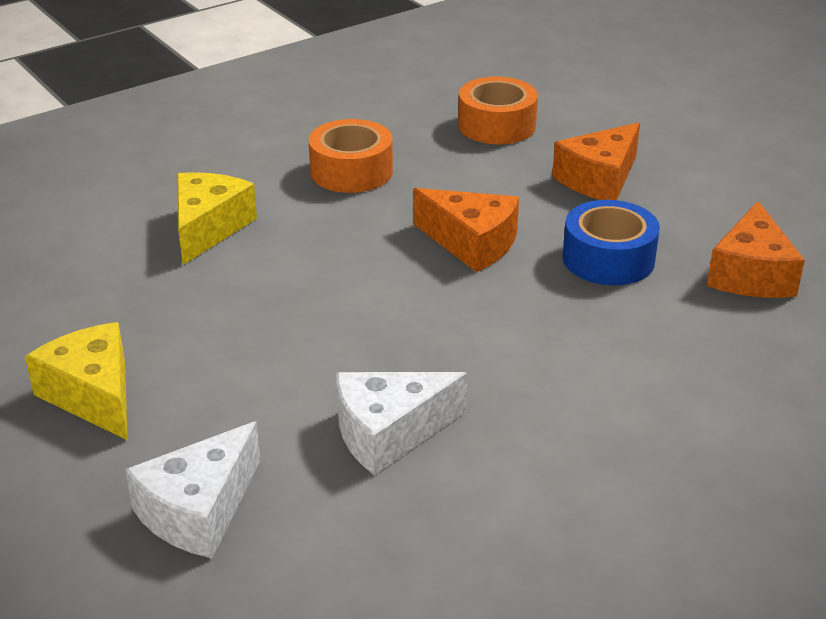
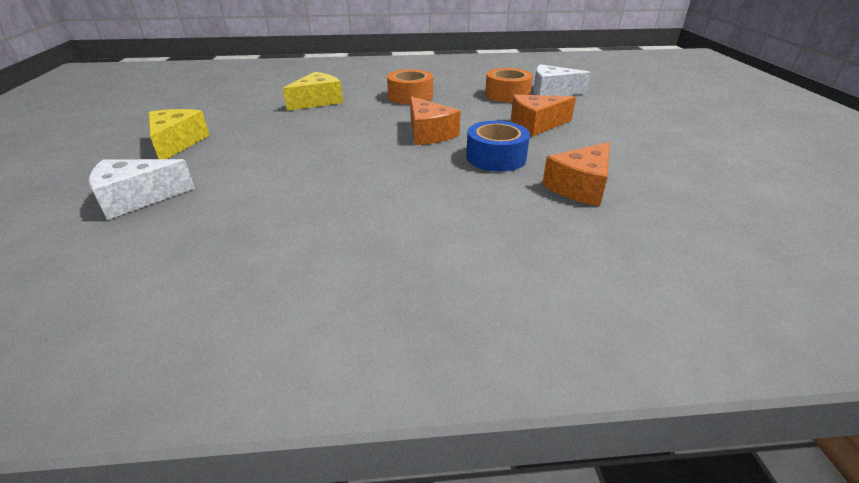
camera: 30 degrees right, 0 degrees up
white cheese [336,372,467,475] -> white cheese moved to [534,64,591,96]

